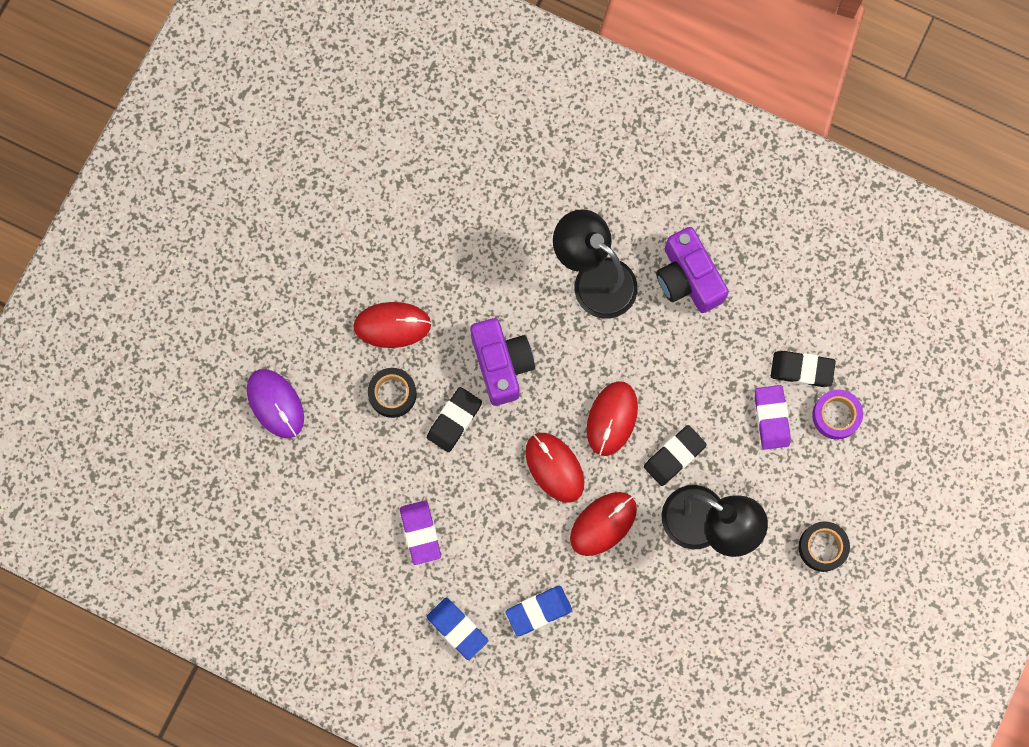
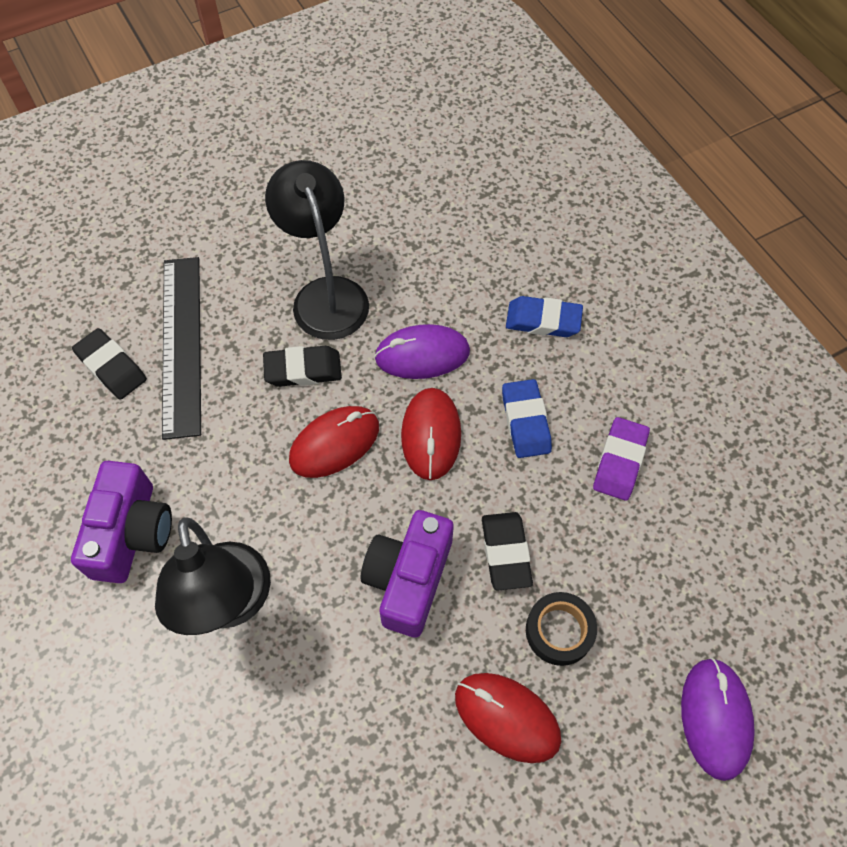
camera: 145 degrees left, 15 degrees down
black eraser [427,387,482,452] -> black eraser turned 75 degrees counterclockwise [482,512,533,591]
blue eraser [427,598,488,660] -> blue eraser moved to [502,379,552,458]
red mouse [570,492,637,556] -> purple mouse [374,324,470,379]
purple eraser [755,385,791,449] -> black ruler [162,257,201,440]
black tape [798,521,850,572] -> none
purple tape [812,390,863,440] -> none

